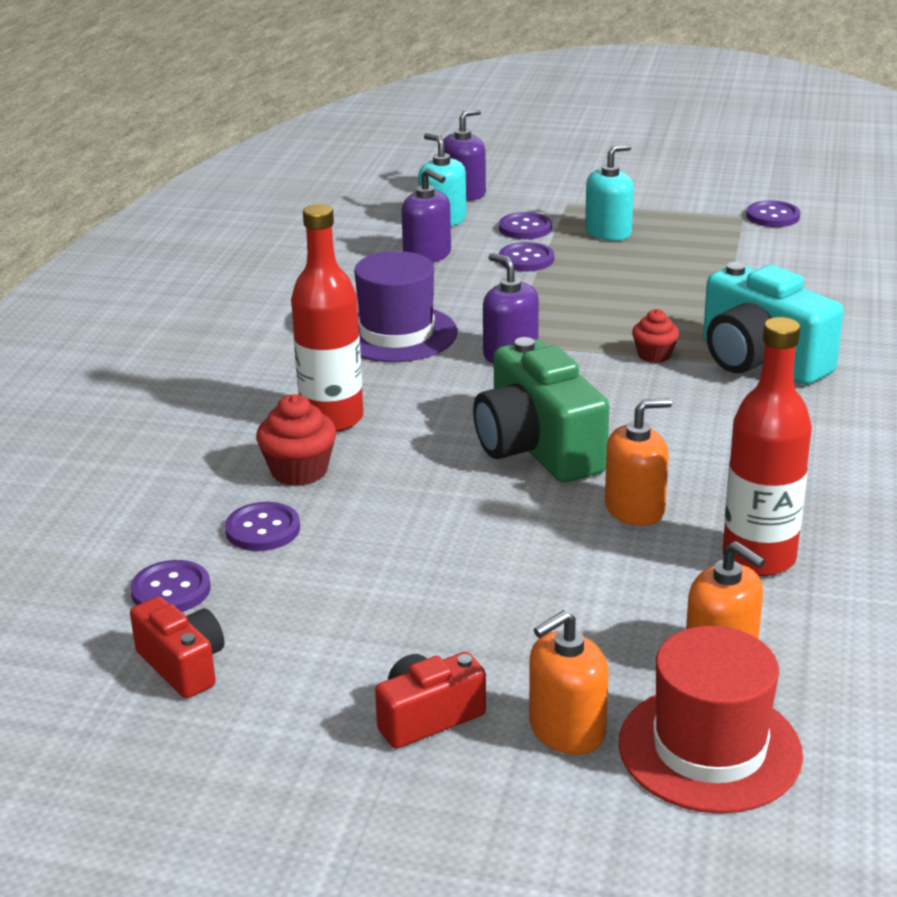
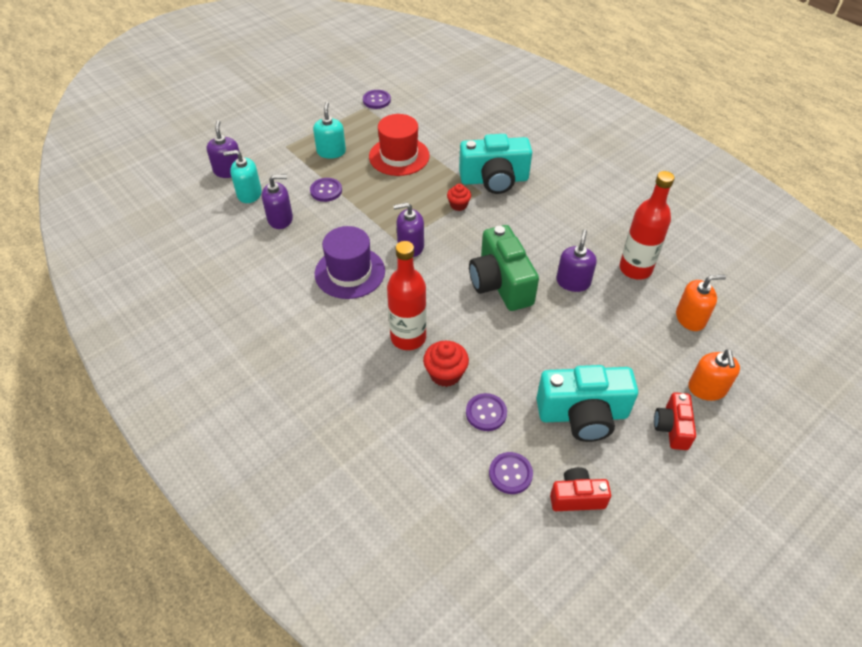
camera: 55 degrees left, 20 degrees up
green camera [473,337,609,483] -> green camera turned 60 degrees clockwise [469,225,539,311]
purple button [499,212,552,239] -> none
orange soap dispenser [605,398,672,526] -> purple soap dispenser [556,229,597,292]
red hat [619,626,803,813] -> red hat moved to [369,114,430,176]
none -> turquoise camera [537,365,638,442]

